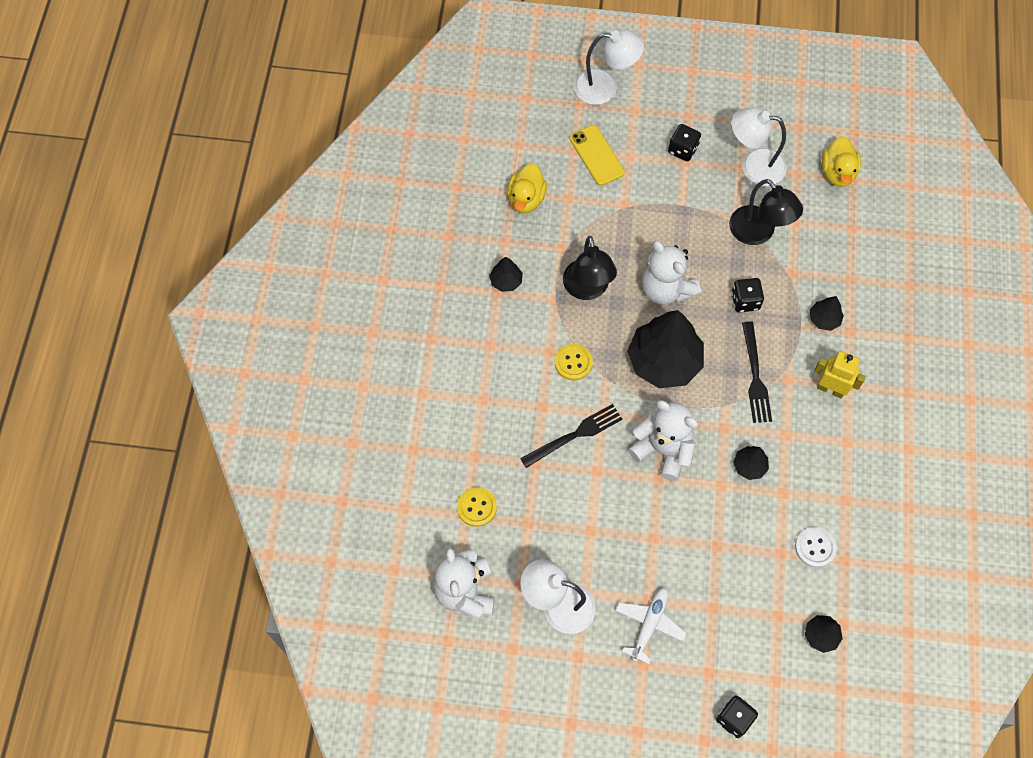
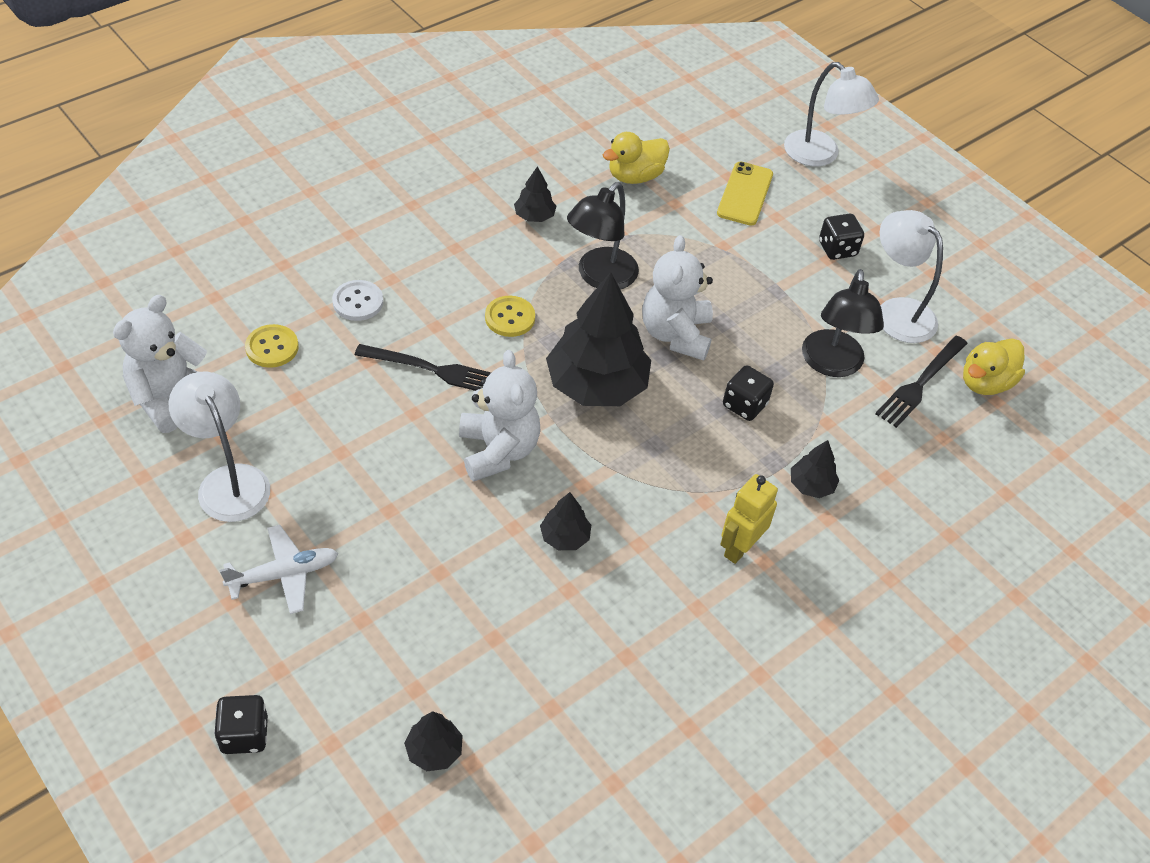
camera: 40 degrees right, 15 degrees down
black fork [742,321,772,423] -> black fork moved to [875,336,968,428]
white button [795,527,837,568] -> white button moved to [332,280,383,321]
yellow robot [814,351,866,398] -> yellow robot turned 120 degrees counterclockwise [720,474,778,564]

